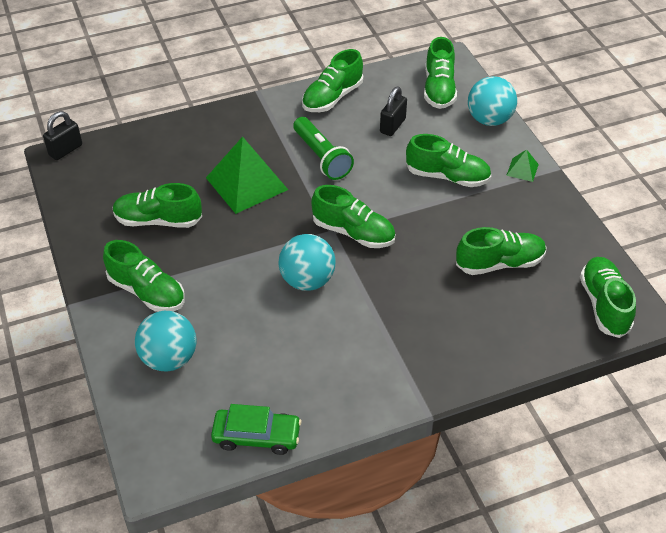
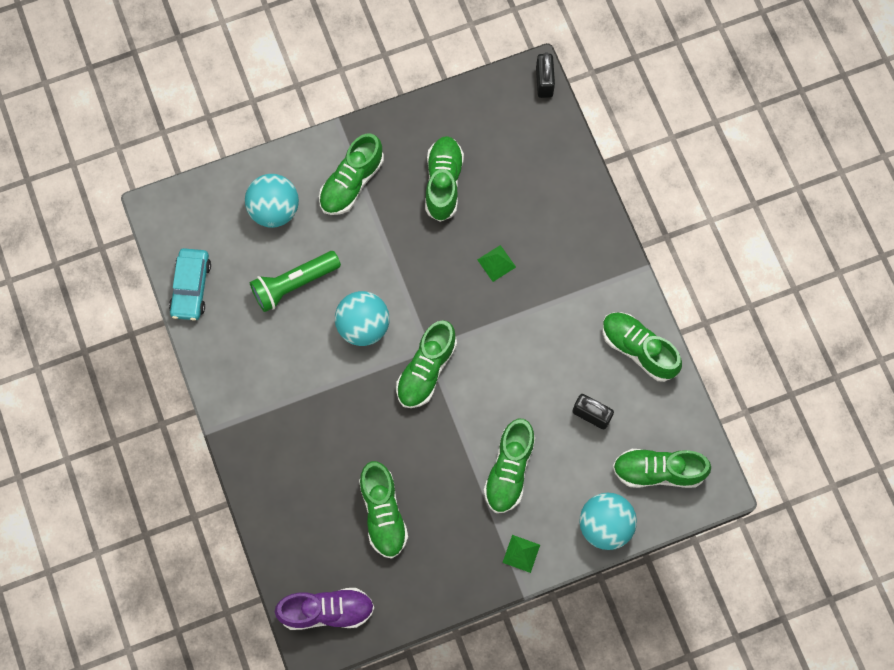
camera: 90 degrees right, 25 degrees up
black padlock [43,111,82,160] -> black padlock turned 45 degrees clockwise [536,52,555,98]
green pyramid [206,137,288,214] -> green pyramid [477,245,516,282], size x0.45
green car [211,404,302,455] -> turquoise car [169,248,211,321]
green flashlight [293,117,354,180] -> green flashlight moved to [250,251,341,312]
green shoe [580,257,636,338] -> purple shoe [275,588,374,630]

